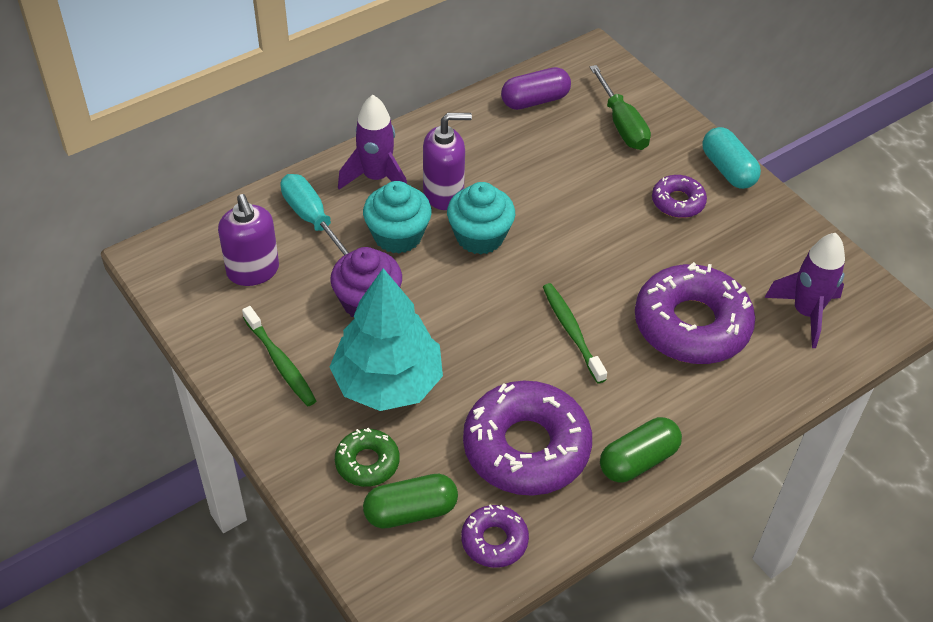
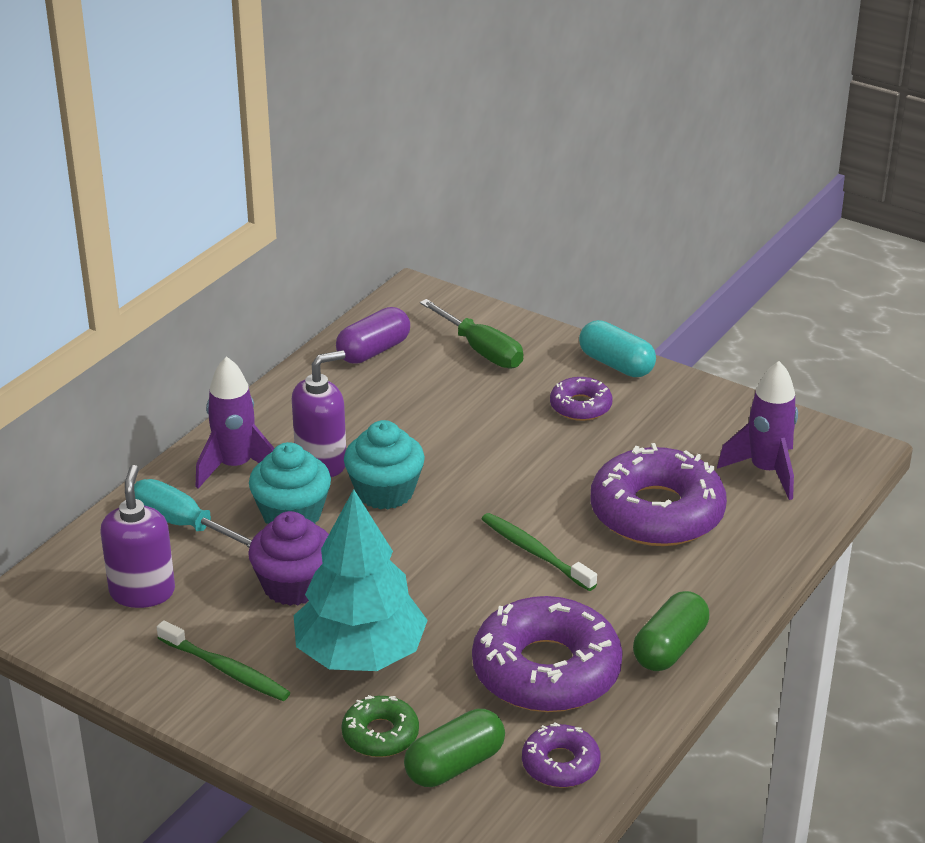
camera: 20 degrees left, 15 degrees down
purple soap dispenser [218,194,279,286] -> purple soap dispenser turned 135 degrees counterclockwise [101,465,175,608]

